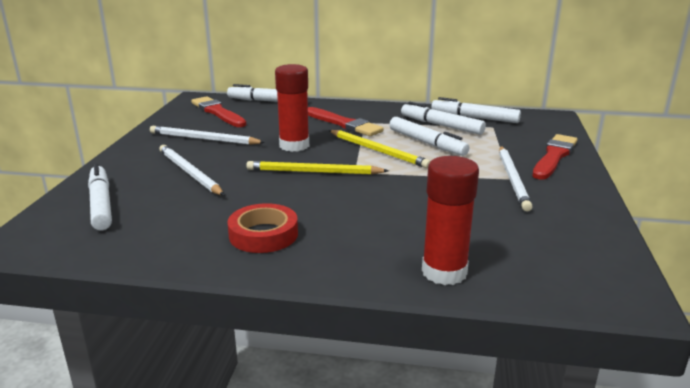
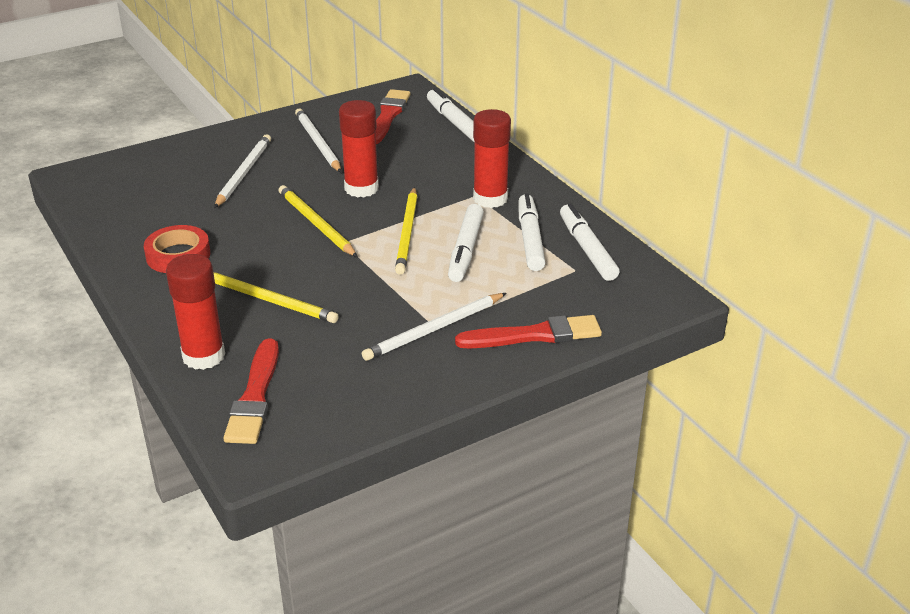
camera: 50 degrees right, 10 degrees up
white marker [88,164,112,230] -> none
red brush [308,107,384,136] -> red brush moved to [223,339,279,444]
none -> yellow pencil [213,272,339,323]
none -> red glue stick [473,109,511,208]

